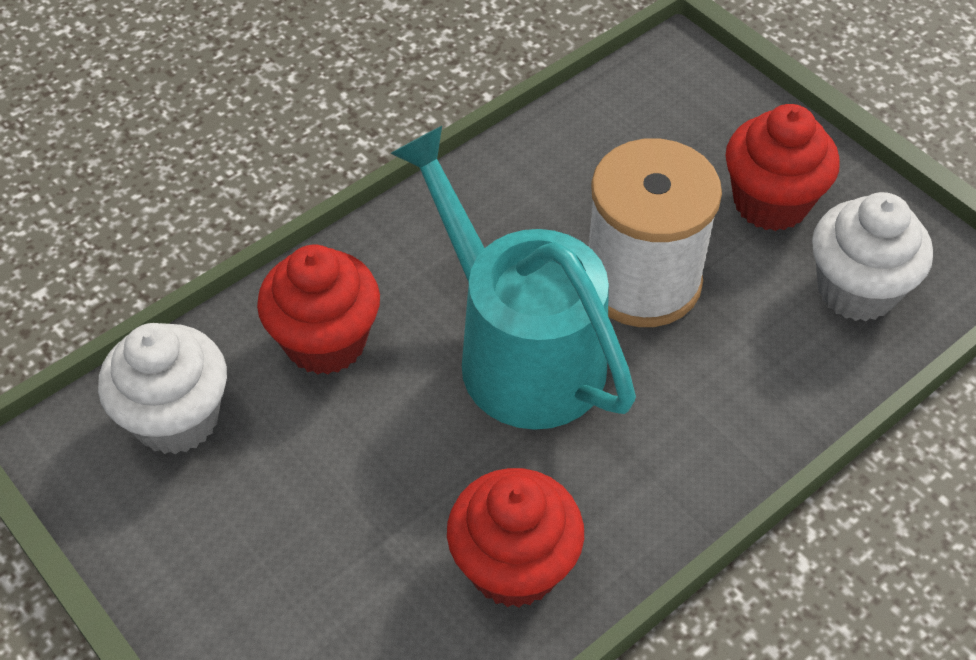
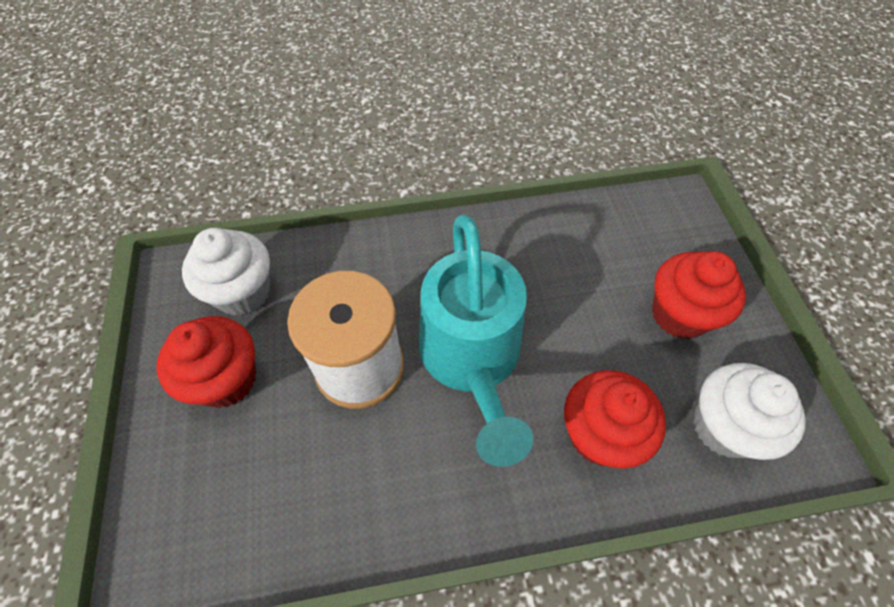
camera: 150 degrees left, 5 degrees up
red cupcake [447,468,584,607] -> red cupcake moved to [652,251,746,339]

